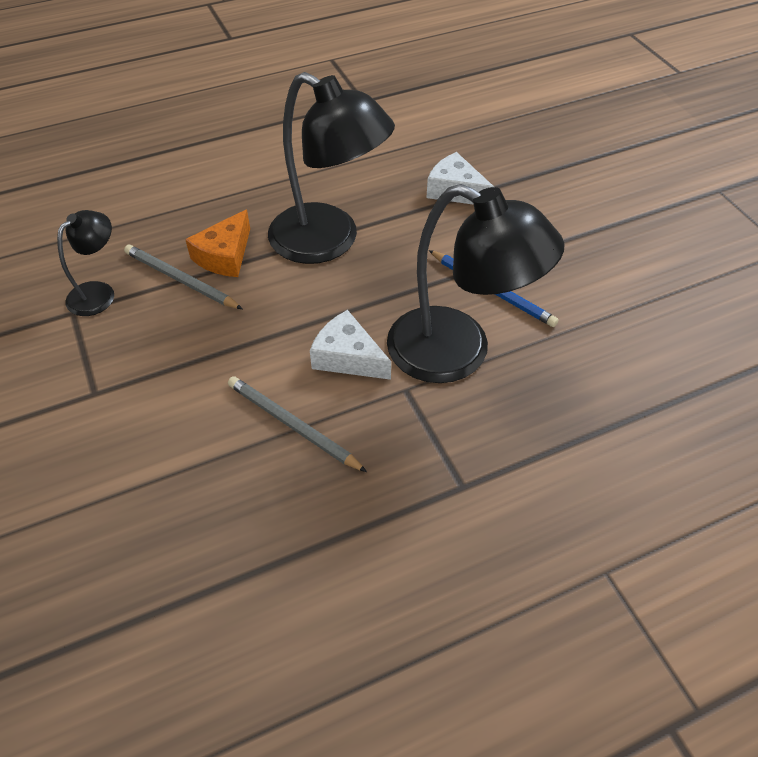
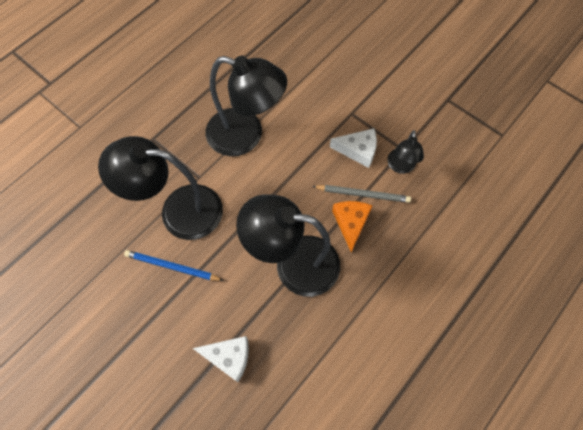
camera: 155 degrees right, 15 degrees up
grey pencil [228,376,367,472] -> black lamp [206,55,287,156]
white cheese [310,310,391,380] -> white cheese moved to [330,128,377,168]

